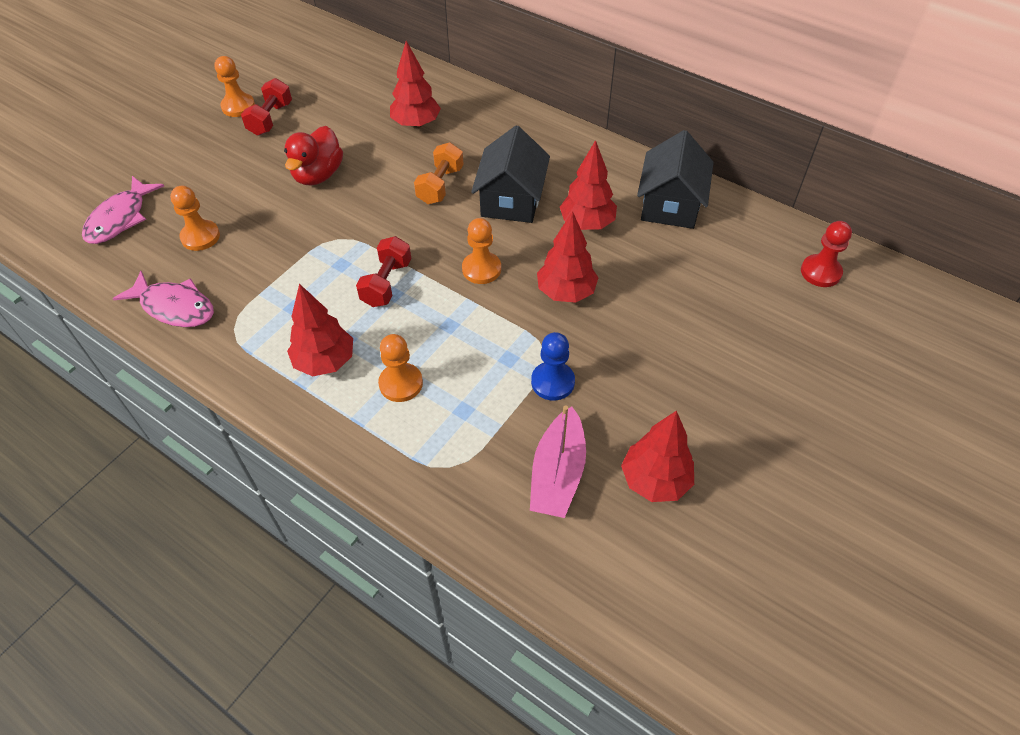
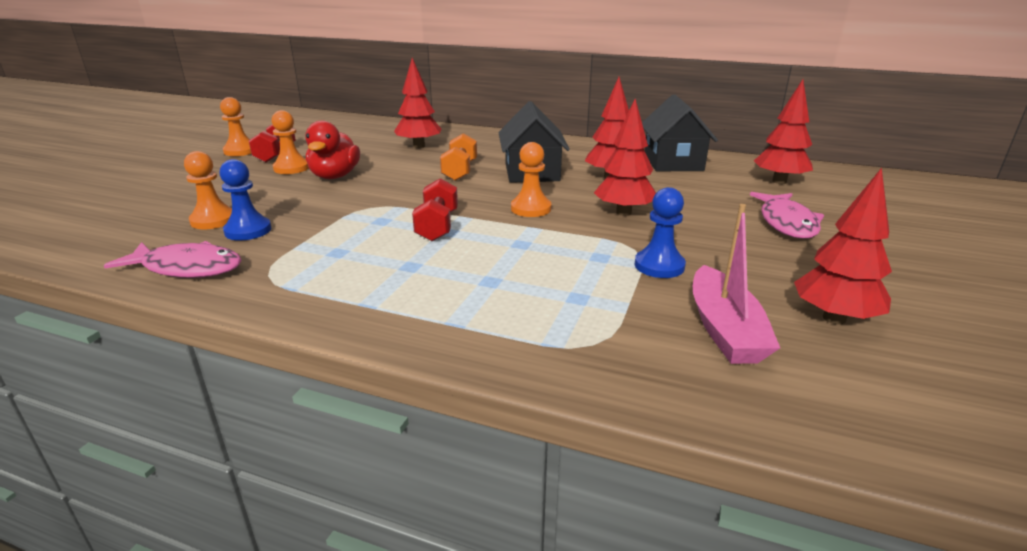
camera: 15 degrees left, 25 degrees down
pink fish [82,176,164,244] -> pink fish moved to [750,192,824,239]
red tree [287,284,353,376] -> red tree moved to [754,79,813,184]
orange pawn [378,334,423,402] -> orange pawn moved to [271,110,309,174]
red pawn [801,221,852,287] -> none
none -> blue pawn [220,159,271,240]

